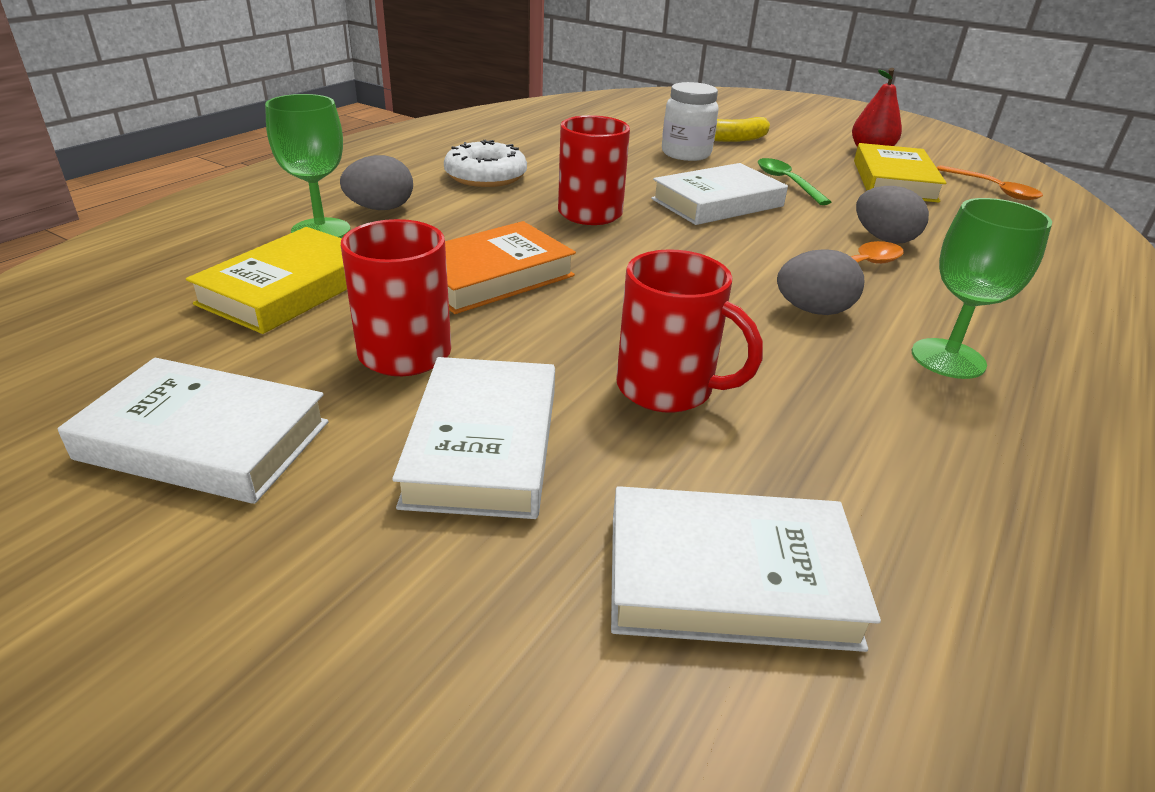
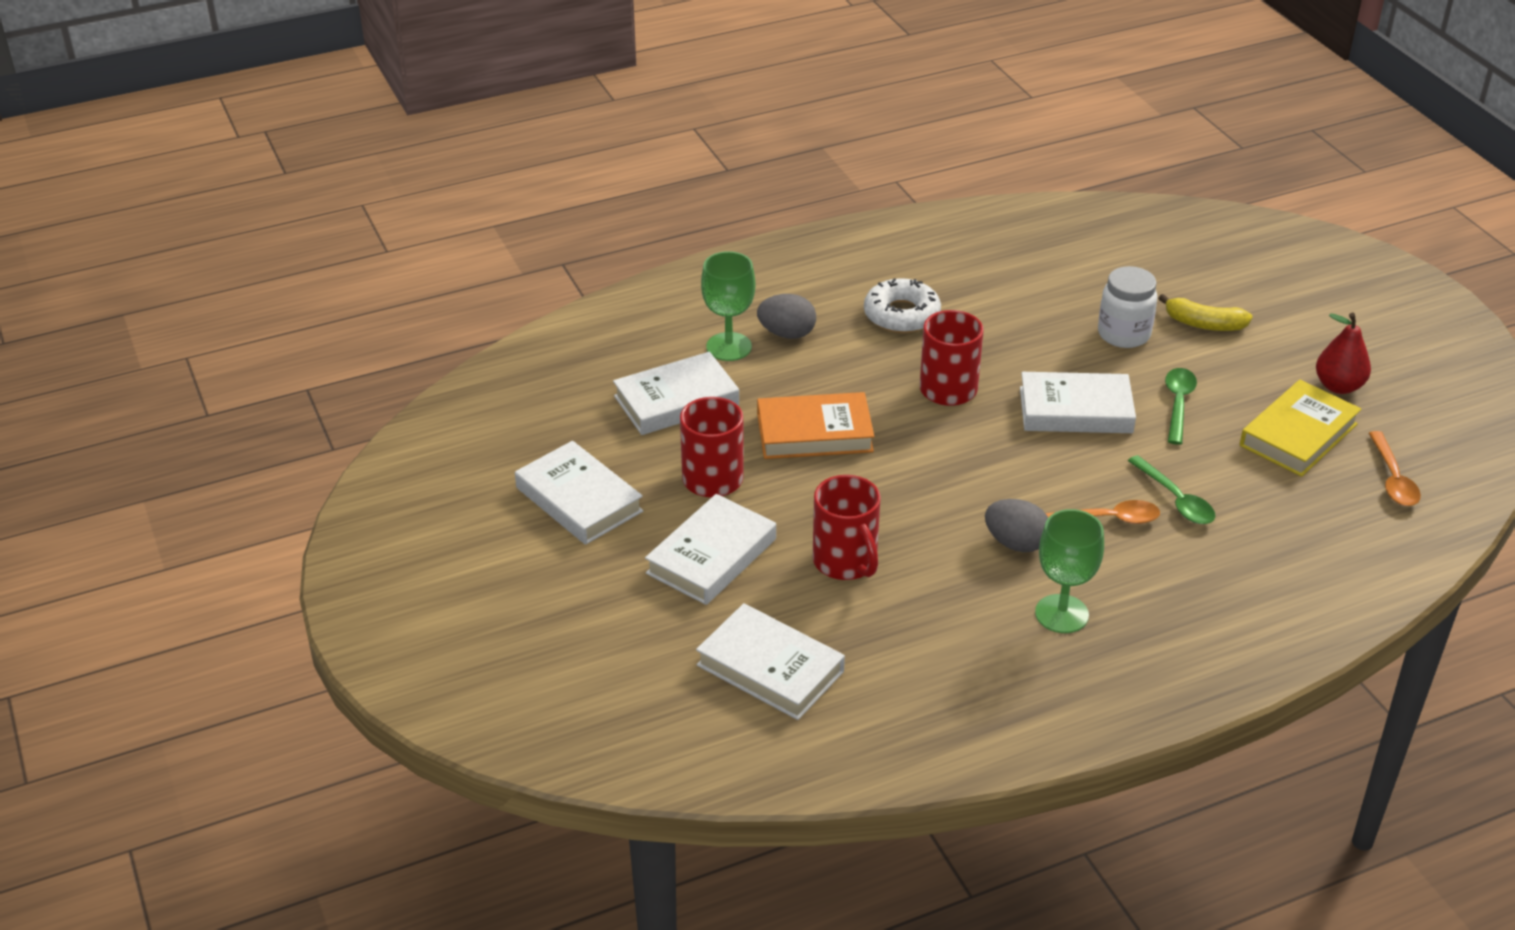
camera: 35 degrees right, 5 degrees up
yellow book [186,227,347,334] -> white book [613,352,739,435]
grey egg [856,186,929,244] -> green spoon [1128,455,1215,524]

